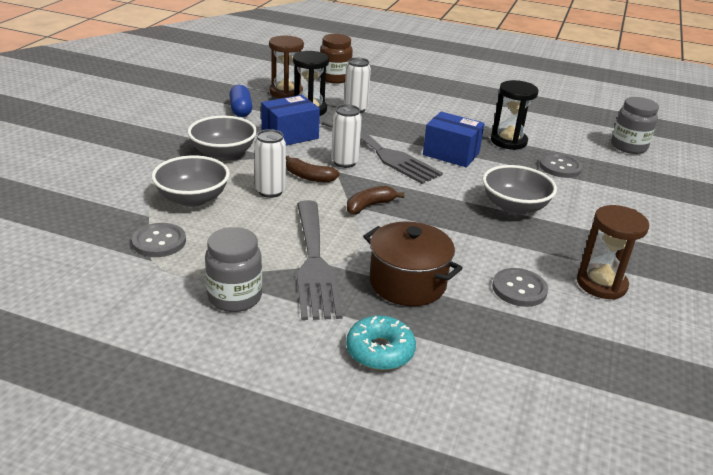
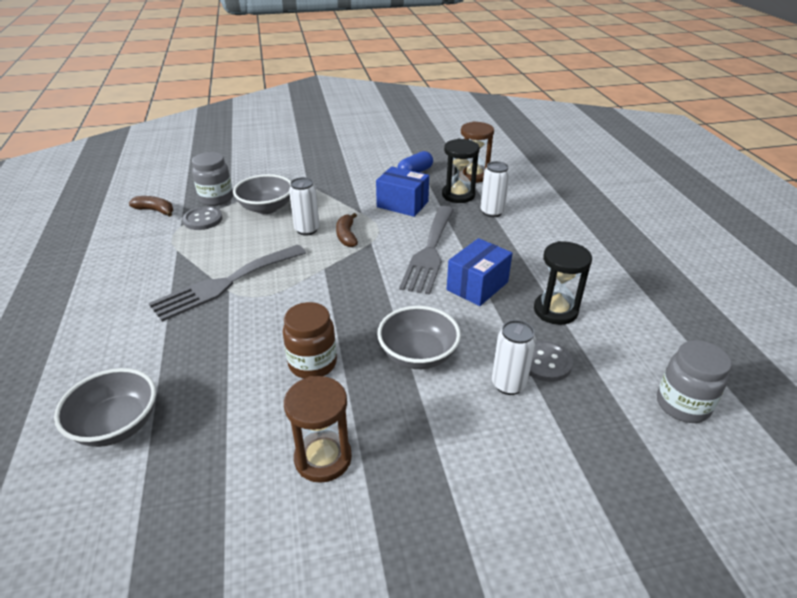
camera: 60 degrees right, 5 degrees up
grey bowl [188,116,257,160] -> grey bowl moved to [54,368,156,447]
grey jar [205,227,262,312] -> grey jar moved to [192,152,233,206]
brown jar [320,34,353,84] -> brown jar moved to [283,302,337,379]
white can [331,104,362,168] -> white can moved to [492,320,536,395]
turquoise donut [346,316,416,370] -> none
brown banana [347,186,405,214] -> brown banana moved to [129,196,173,217]
brown pot [363,221,463,306] -> none
blue box [423,112,484,167] -> blue box turned 45 degrees clockwise [447,238,512,306]
grey button [492,268,548,307] -> none

